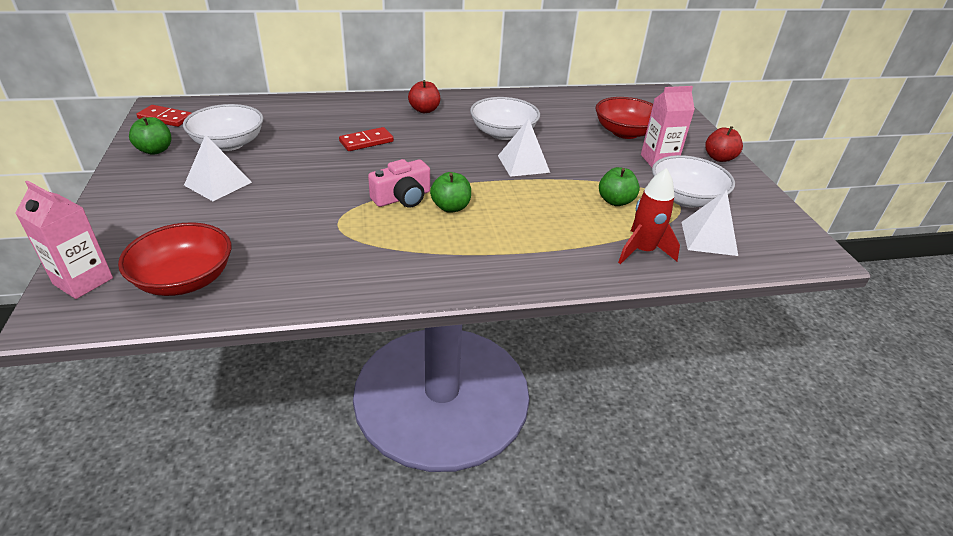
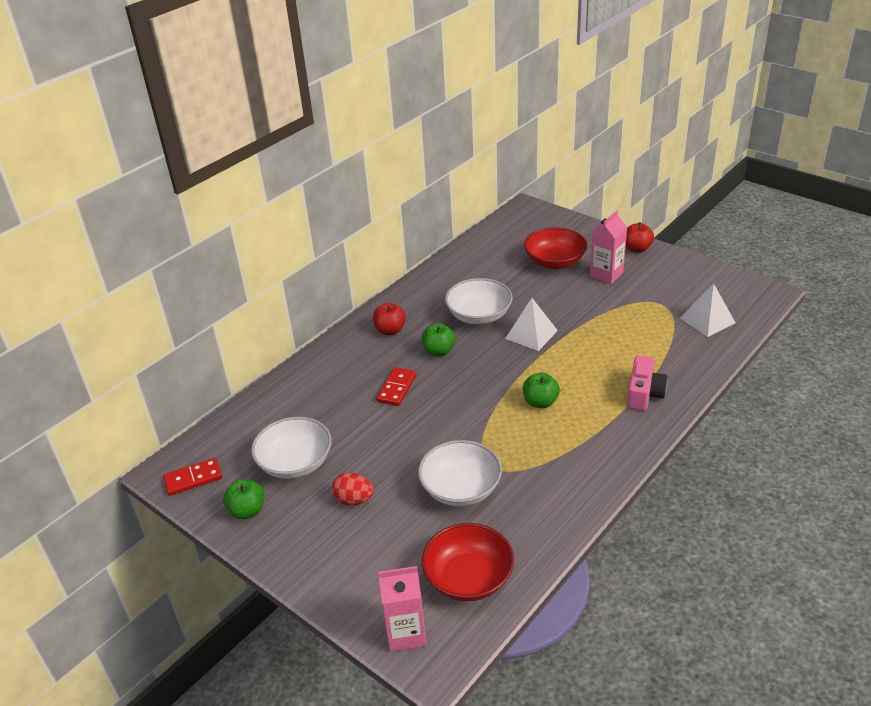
camera: 35 degrees left, 0 degrees up
white pyramid [184,134,252,201] -> red egg [332,472,374,505]
pink camera [368,159,430,208] -> pink camera moved to [627,355,668,411]
green apple [599,167,640,206] -> green apple moved to [422,323,456,356]
red rocket [618,168,680,264] -> none
white bowl [652,155,735,208] -> white bowl moved to [418,440,502,507]

